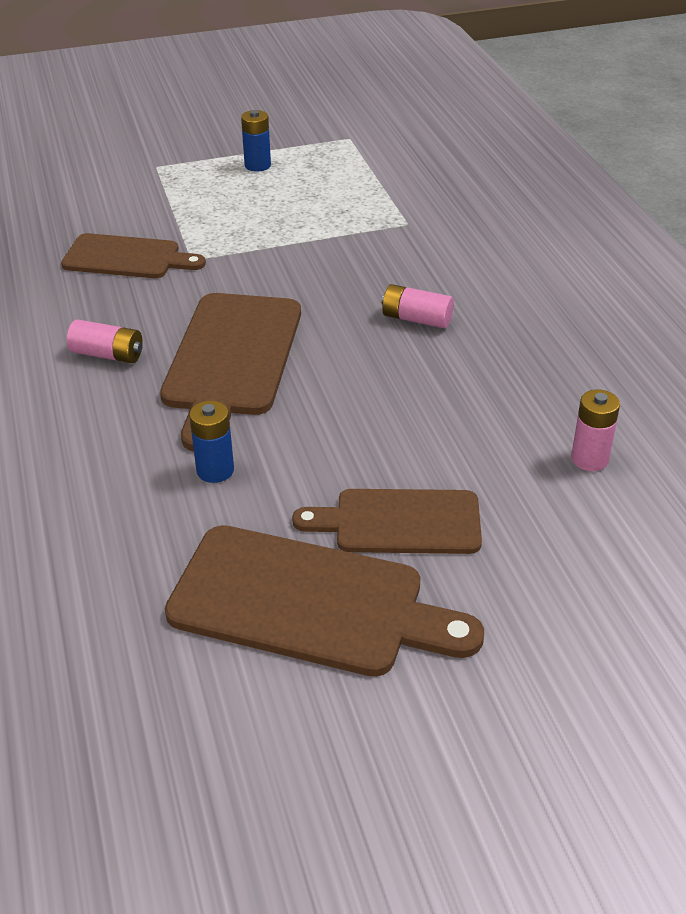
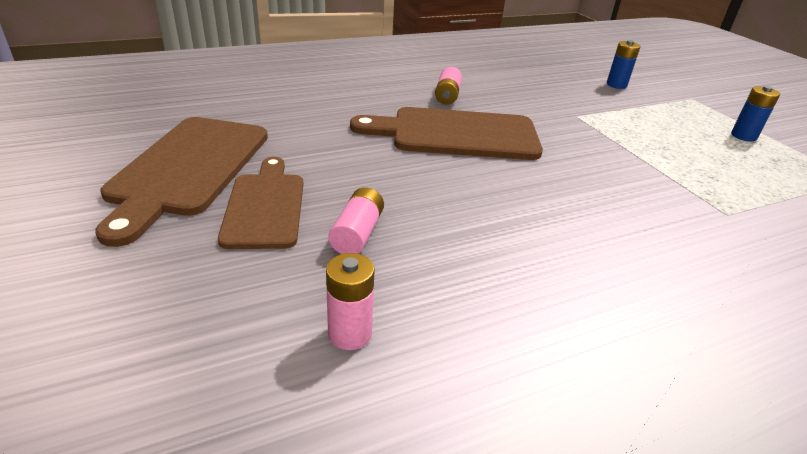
camera: 80 degrees right, 5 degrees down
brown cutting board [61,233,206,278] -> none
blue battery [189,401,234,483] -> blue battery moved to [607,40,640,89]
pink battery [381,284,454,328] -> pink battery moved to [328,187,384,254]

